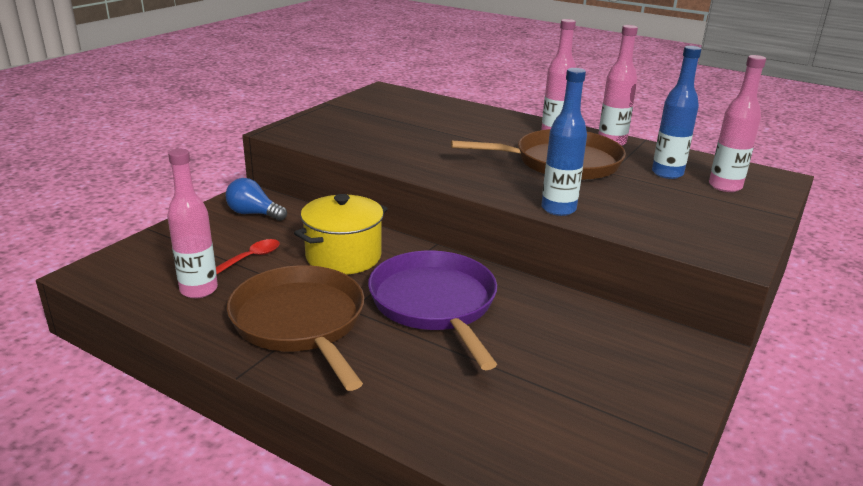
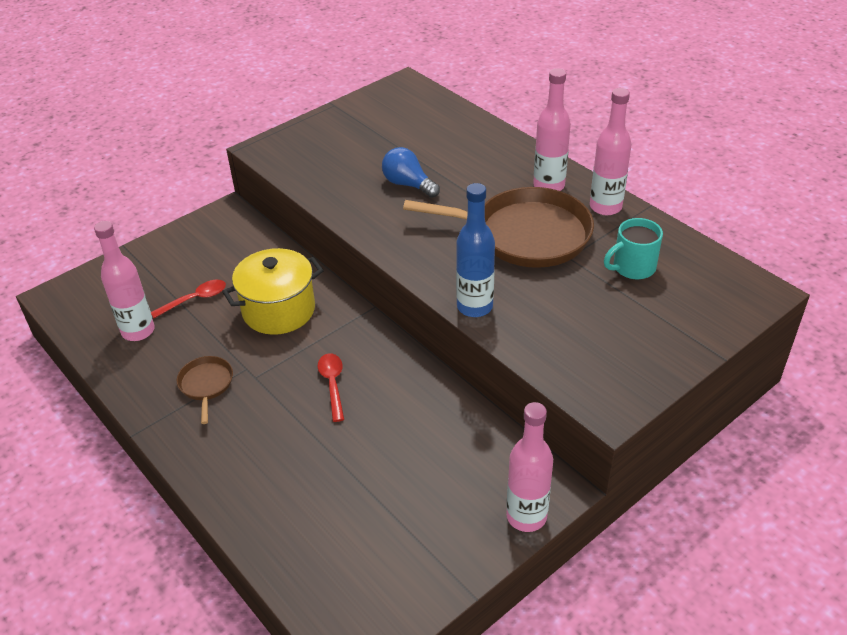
camera: 20 degrees right, 15 degrees up
blue light bulb [226,178,287,221] -> blue light bulb moved to [382,147,440,198]
brown pan [227,265,365,391] -> brown pan [176,356,233,424], size x0.46
purple pan [368,251,497,370] -> red spoon [318,353,344,422]
blue bottle [652,46,702,179] -> turquoise mug [604,218,663,279]
pink bottle [709,55,766,192] -> pink bottle moved to [506,402,553,532]

